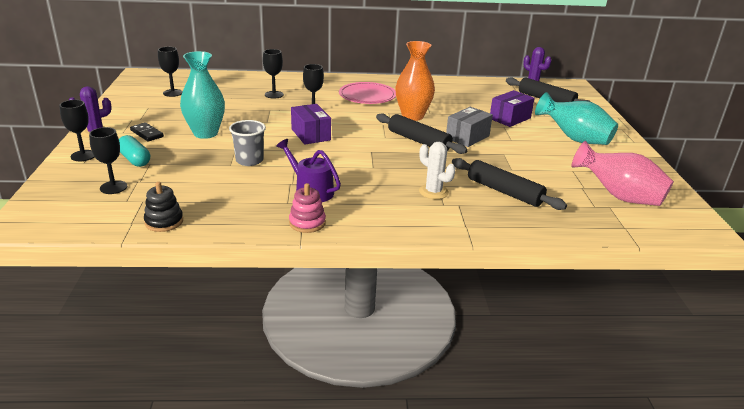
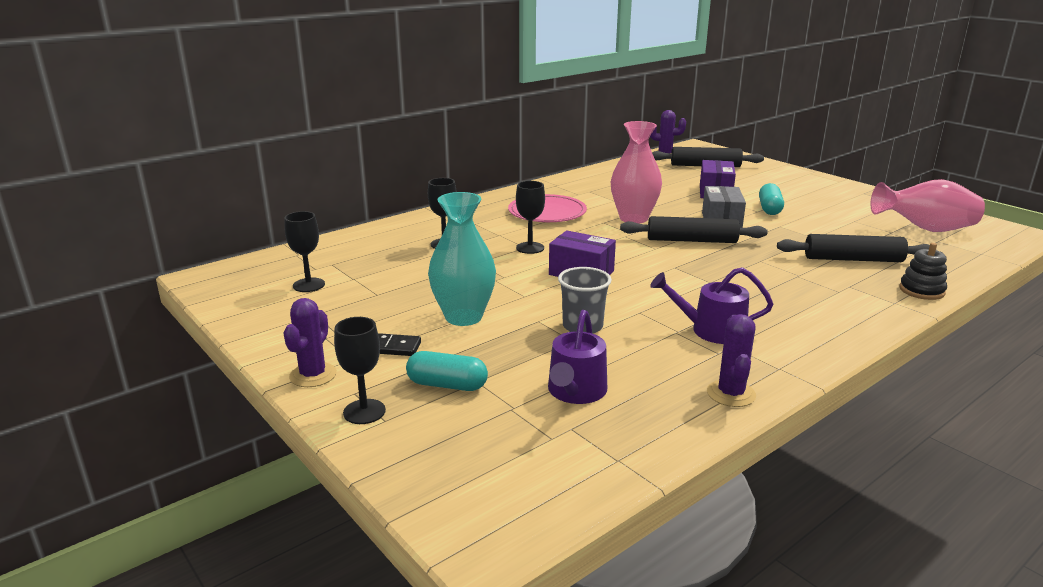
camera: 35 degrees left, 5 degrees down
black goblet [89,127,127,194] -> none
black stacking toy [144,182,183,232] -> black stacking toy moved to [899,243,947,300]
pink stacking toy [289,183,326,233] -> none
orange vase [395,41,435,121] -> pink vase [611,121,662,223]
white cactus [419,142,456,199] -> none
turquoise vase [535,92,618,145] -> none
none -> purple watering can [548,310,607,404]
none -> purple cactus [707,314,756,407]
none -> turquoise capsule [759,183,784,215]

